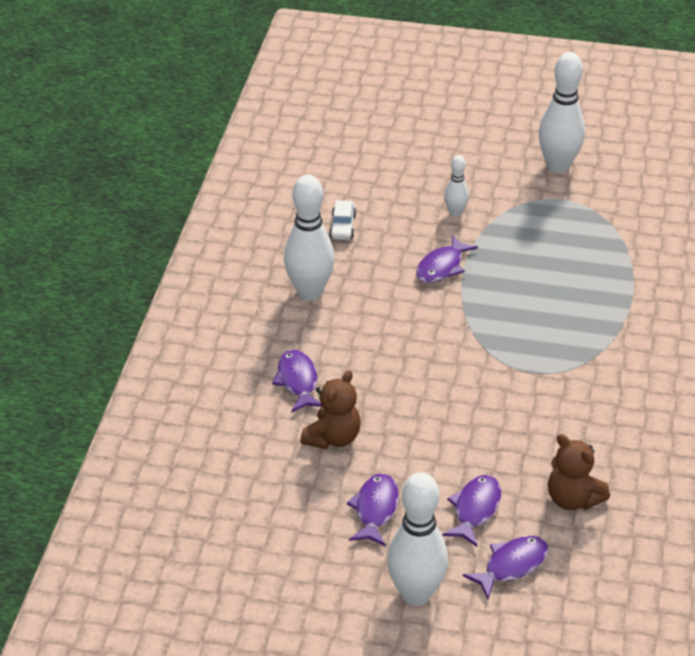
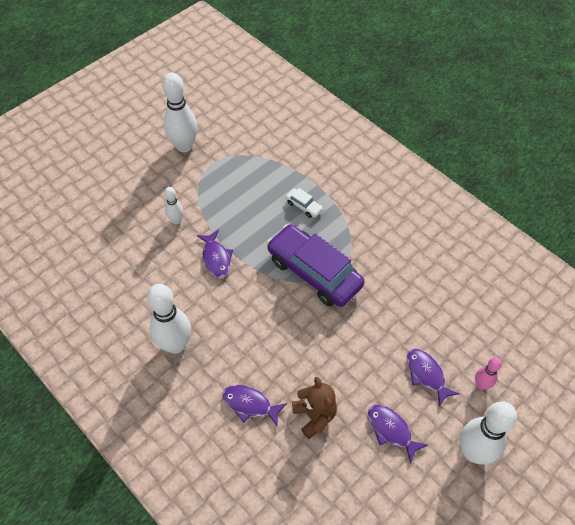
camera: 55 degrees left, 15 degrees up
white car [329,200,356,240] -> white car moved to [286,188,323,218]
purple fish [463,536,548,599] -> pink bowling pin [475,357,502,390]
brown teddy bear [548,434,610,510] -> none
none -> purple car [267,224,364,307]

